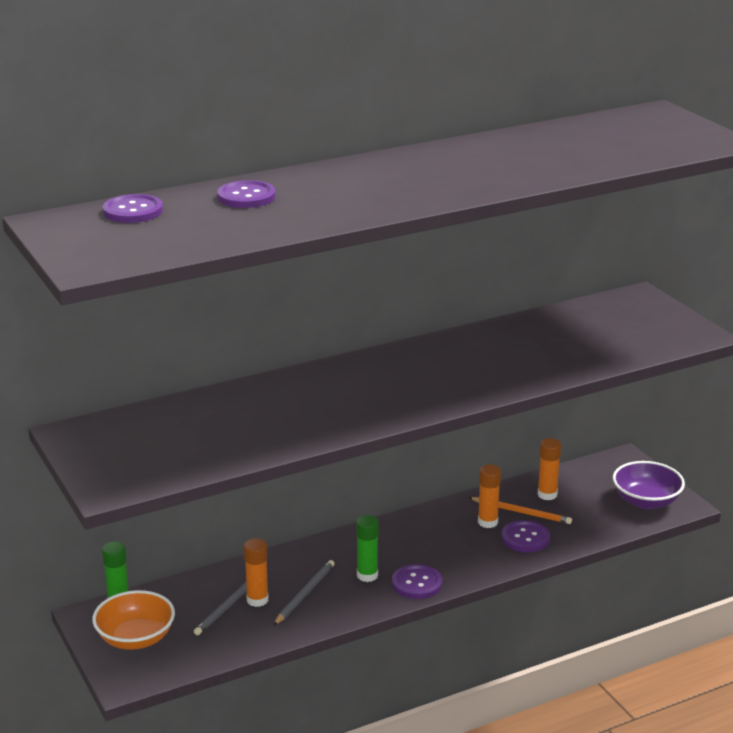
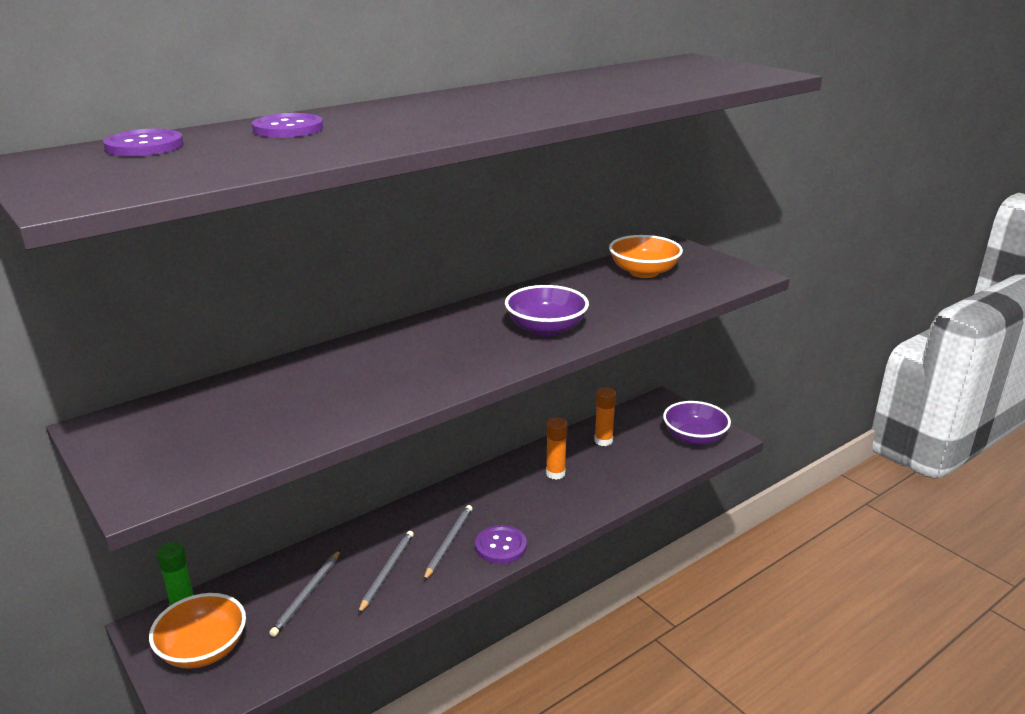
camera: 10 degrees left, 0 degrees up
orange glue stick [244,538,269,607] -> none
green glue stick [356,515,379,582] -> grey pencil [423,505,473,581]
orange pencil [469,497,572,524] -> none
purple button [501,520,550,552] -> none
none -> purple bowl [505,285,589,337]
none -> orange bowl [609,235,683,278]

